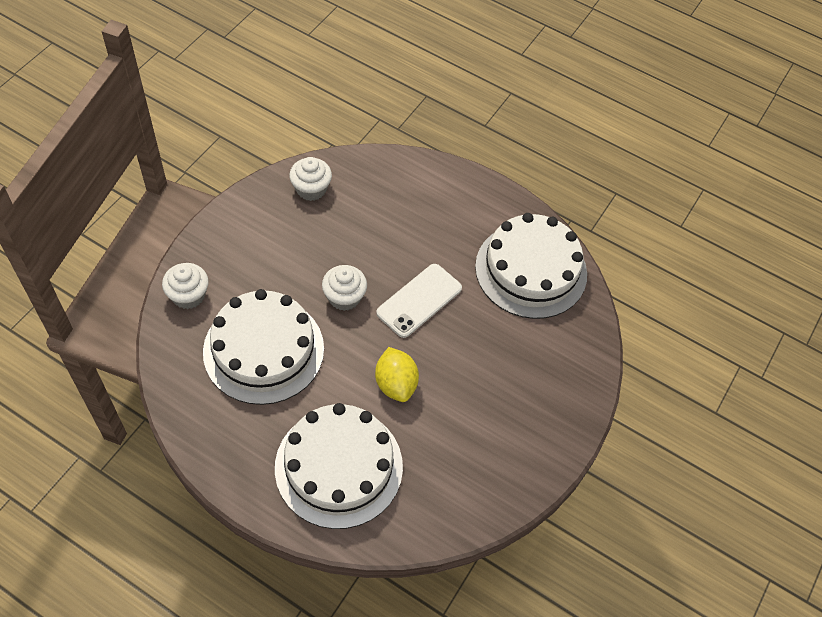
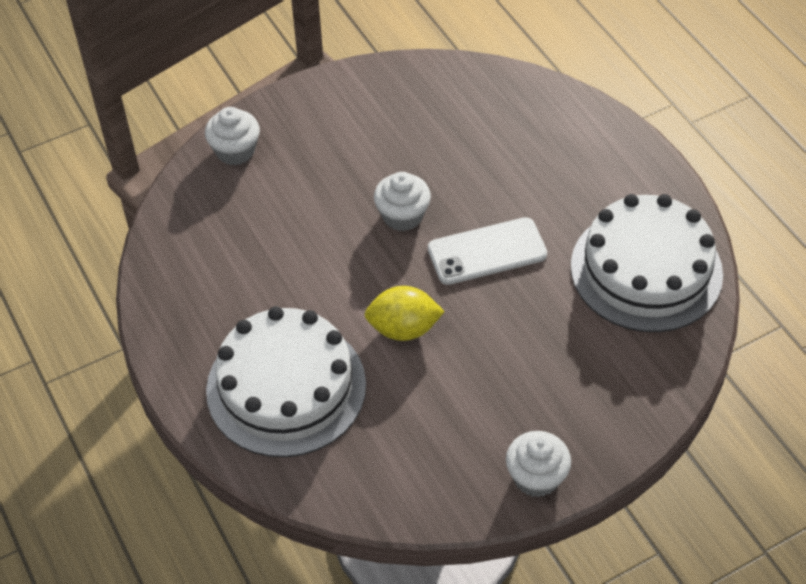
camera: 35 degrees right, 5 degrees down
white cake [203,289,324,405] -> none
white cupcake [289,157,332,201] -> white cupcake moved to [506,431,571,497]
yellow lemon [375,347,419,402] -> yellow lemon turned 75 degrees clockwise [364,286,445,341]

